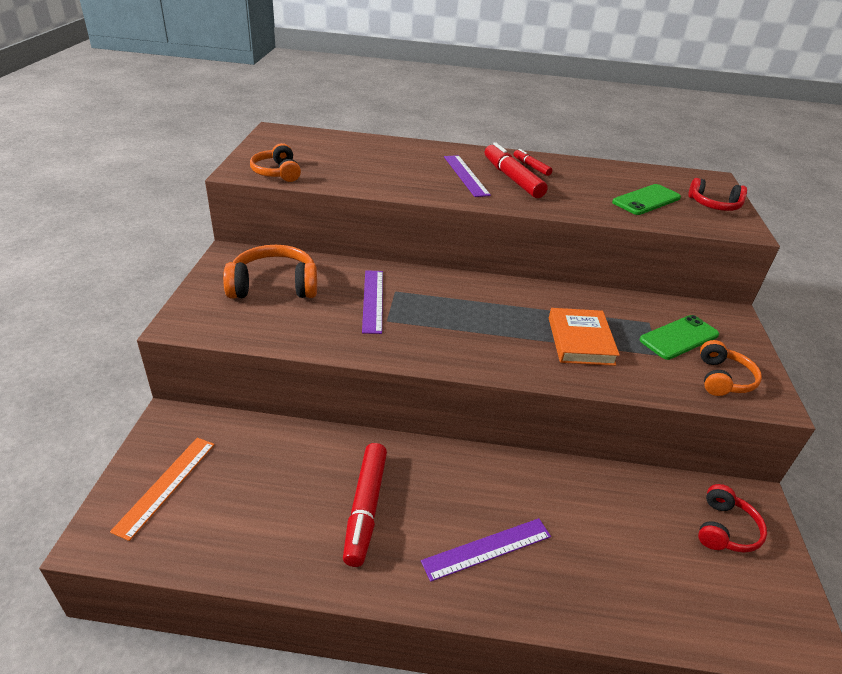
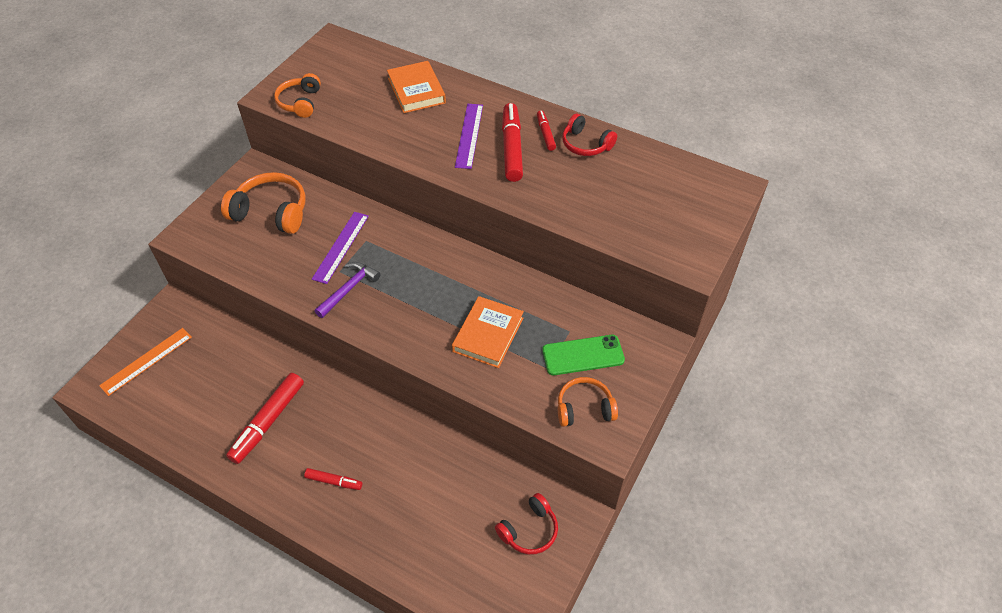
camera: 25 degrees right, 15 degrees up
purple ruler [421,518,551,582] -> red marker [304,468,362,490]
green phone [612,184,681,215] -> none
red headphones [689,178,747,211] -> red headphones moved to [562,114,617,156]
orange headphones [700,340,762,396] -> orange headphones turned 135 degrees counterclockwise [558,377,618,427]
none -> purple hammer [315,262,381,318]
none -> orange book [387,61,446,113]

